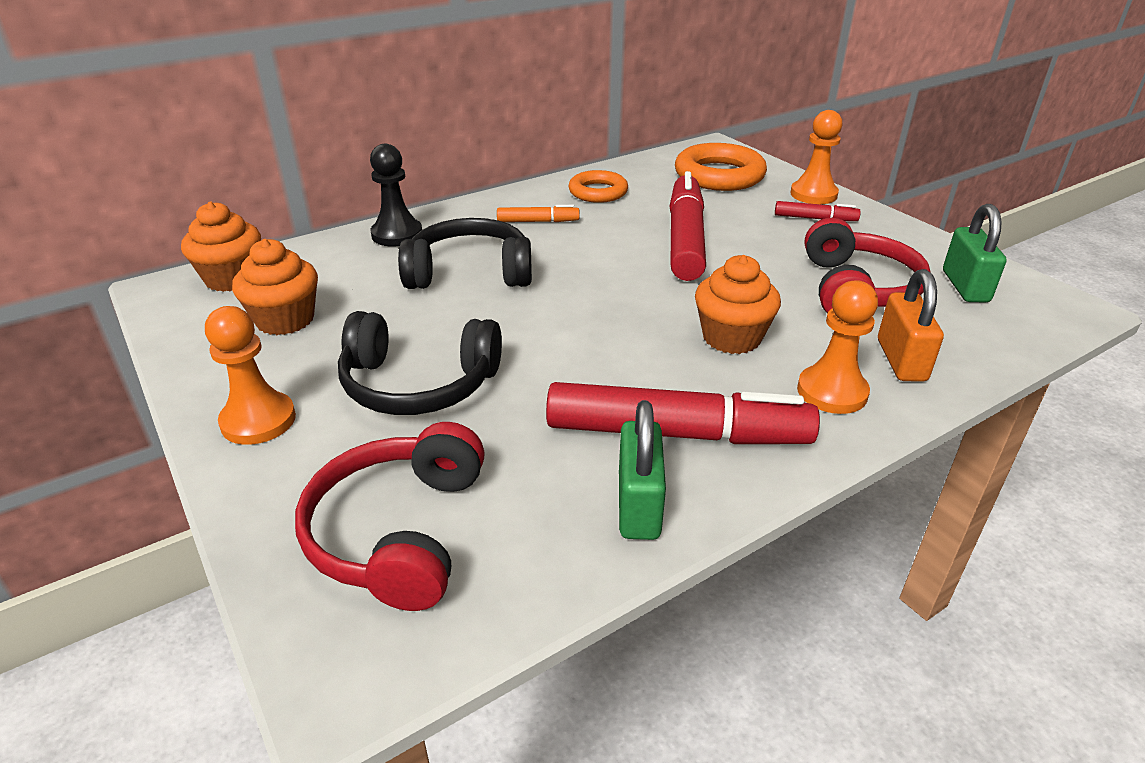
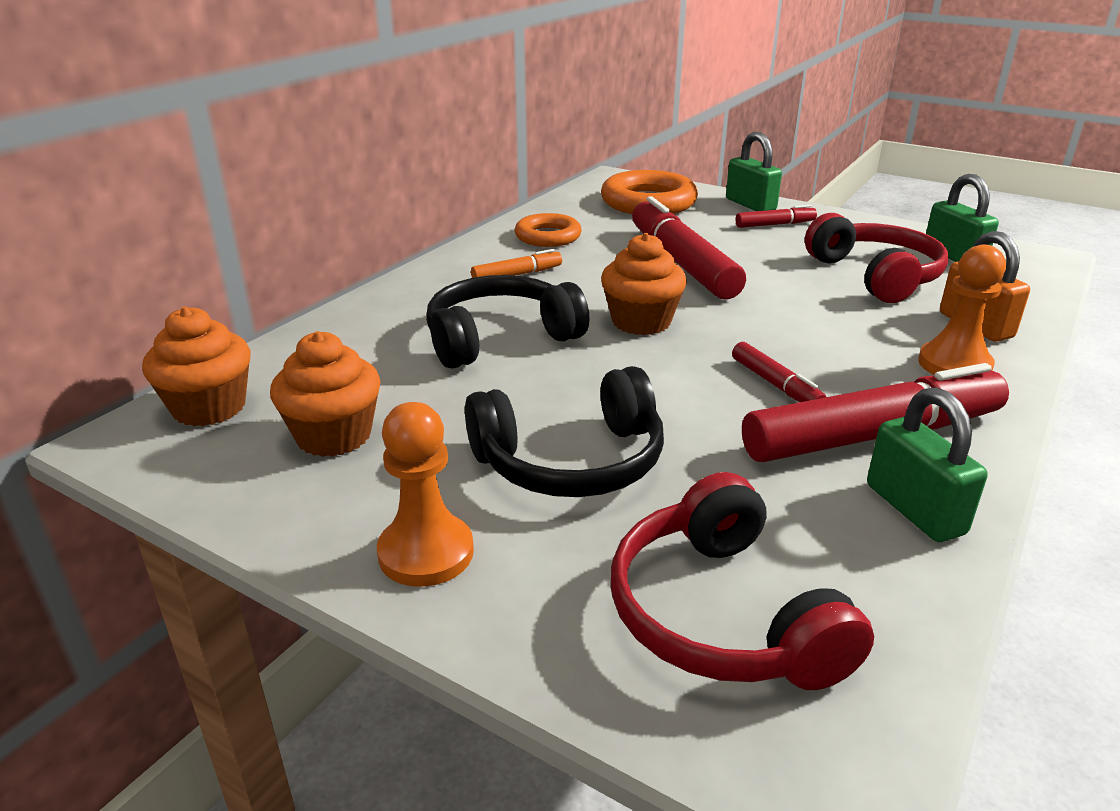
camera: 25 degrees left, 5 degrees down
black pawn [370,144,422,246] -> none
orange cupcake [695,255,781,354] -> orange cupcake moved to [601,233,687,335]
orange pawn [790,110,842,204] -> green padlock [726,132,782,211]
none -> red marker [732,342,826,402]

